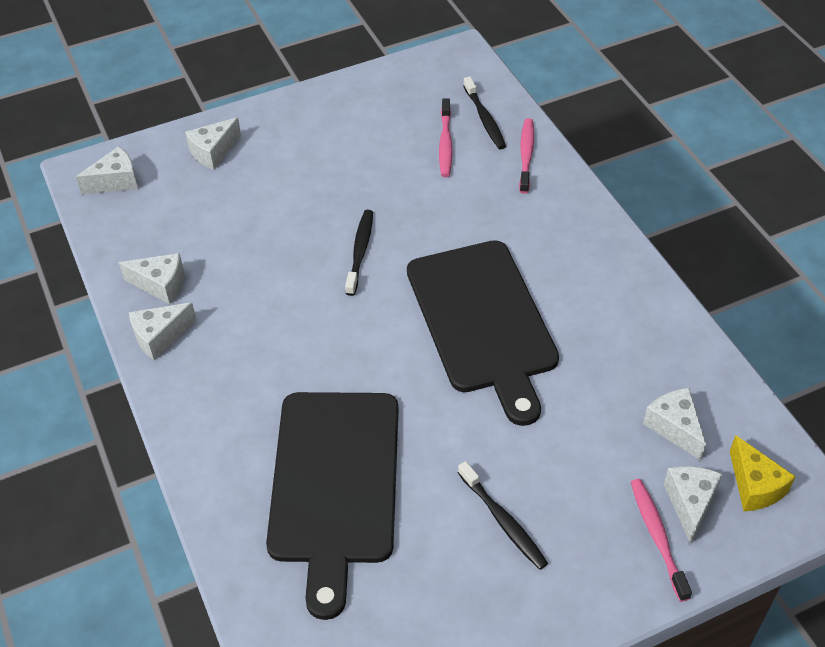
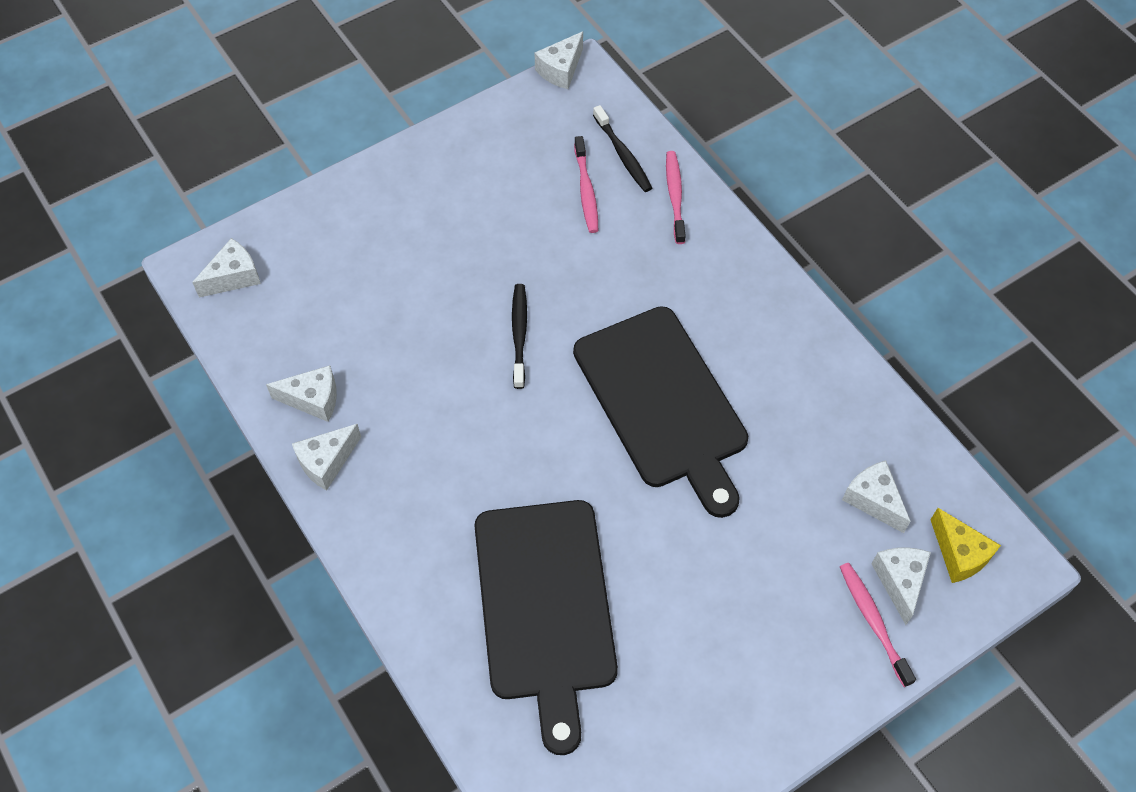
camera: 10 degrees left, 10 degrees up
white cheese [185,117,241,170] -> white cheese moved to [534,31,583,89]
black toothbrush [458,461,548,570] -> none

